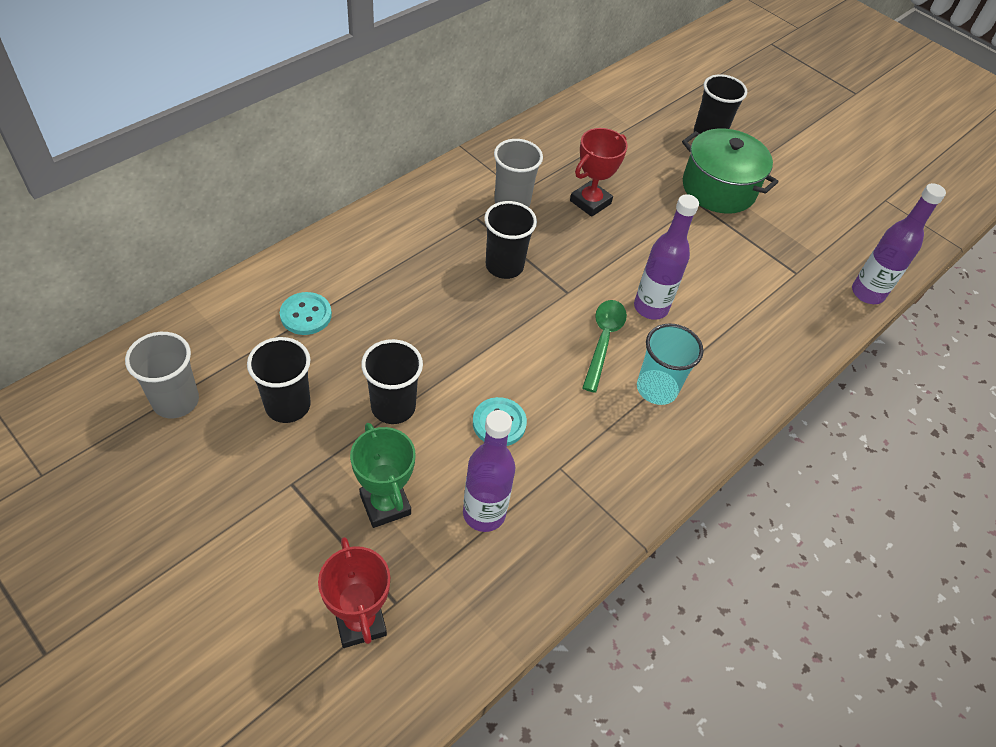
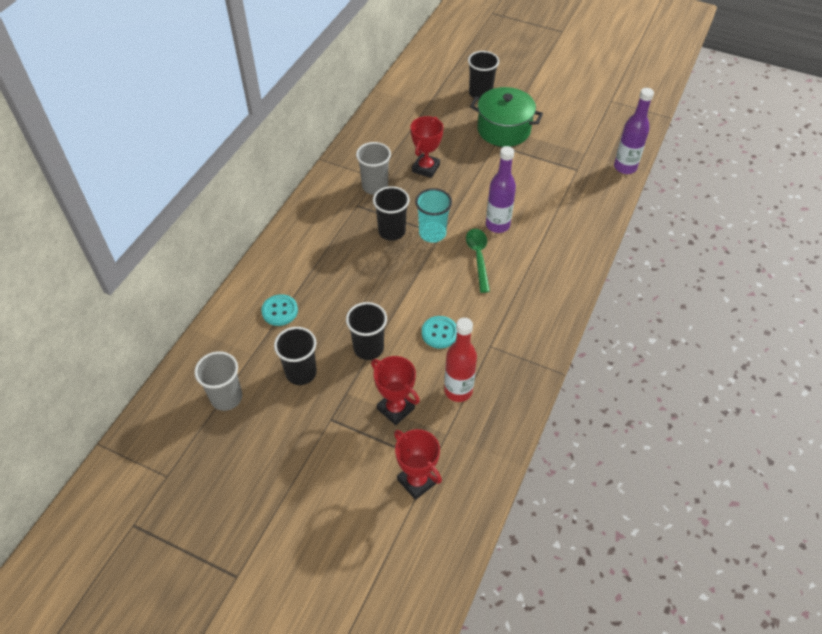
camera: 15 degrees left, 0 degrees up
green trophy [350,423,415,528] -> red trophy [371,356,420,425]
purple bottle [463,410,515,532] -> red bottle [444,318,477,402]
turquoise cup [637,323,704,405] -> turquoise cup moved to [415,188,452,243]

